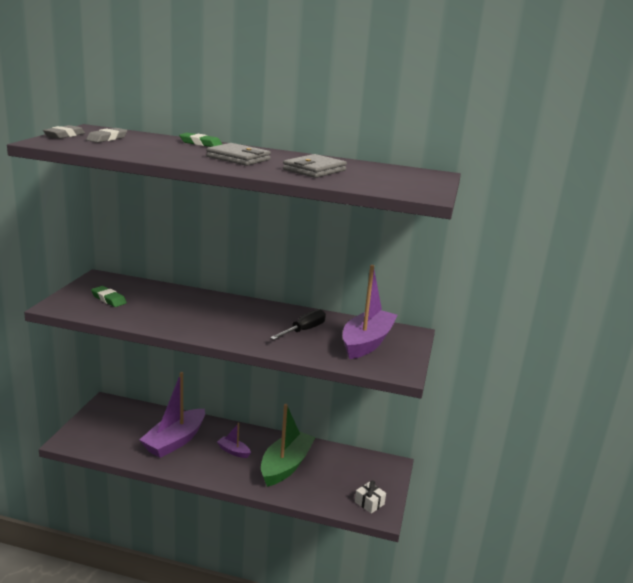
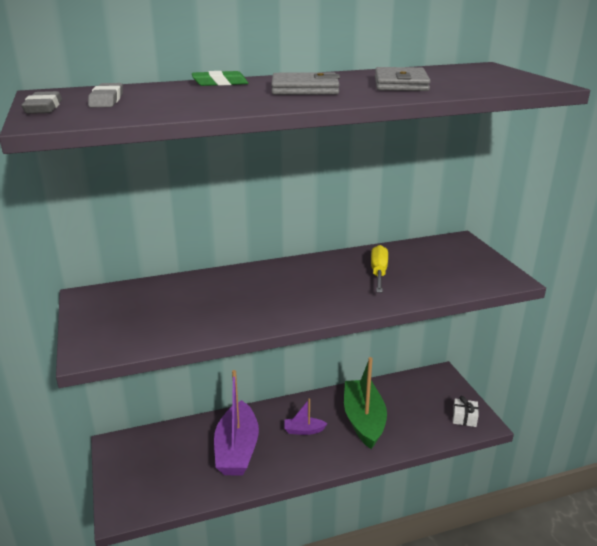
camera: 30 degrees left, 5 degrees up
green eraser [91,286,127,307] -> none
black screwdriver [270,309,326,340] -> yellow screwdriver [371,245,388,293]
purple boat [343,265,398,359] -> none

